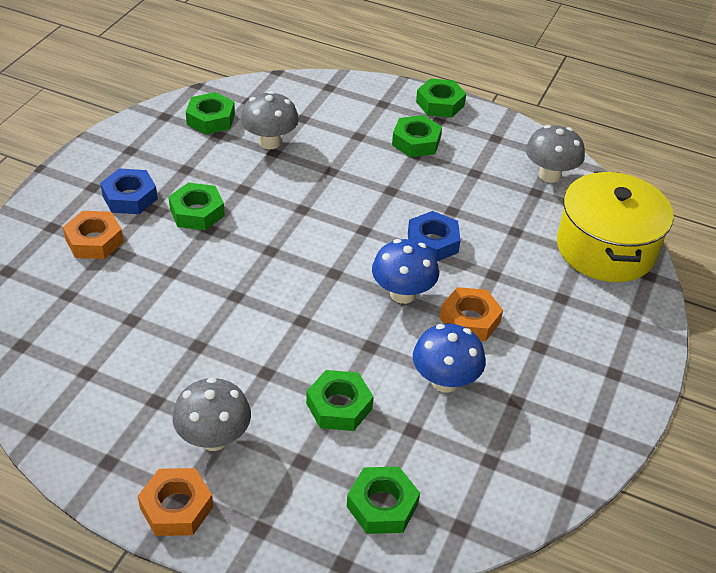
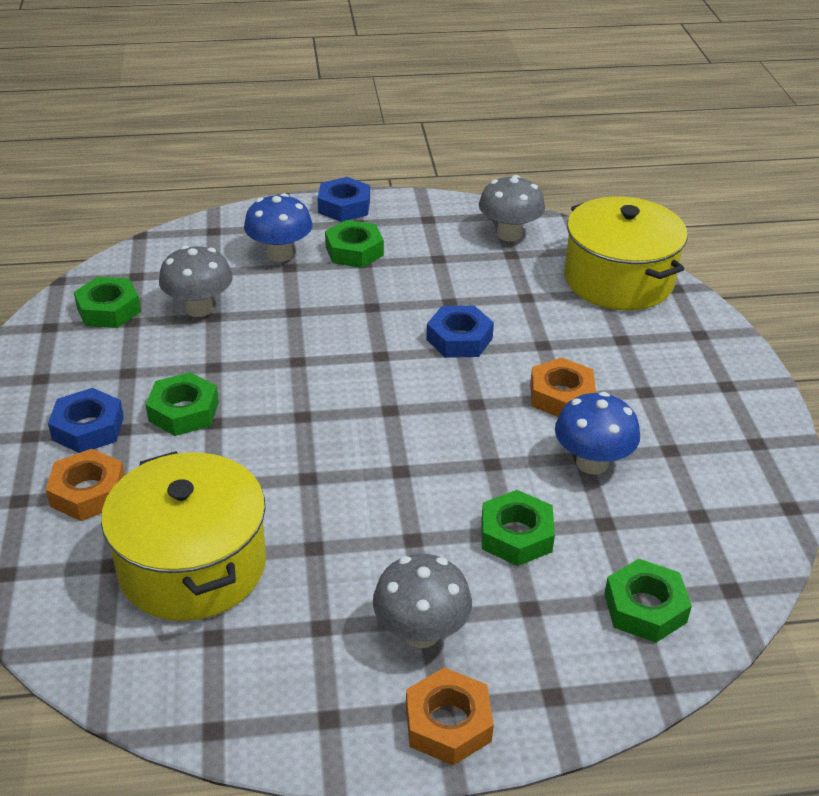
camera: 30 degrees left, 5 degrees down
blue mushroom [372,239,439,304] -> blue mushroom moved to [244,193,313,262]
green nut [416,78,466,118] -> blue nut [317,177,370,222]
none -> yellow pot [101,451,266,621]

